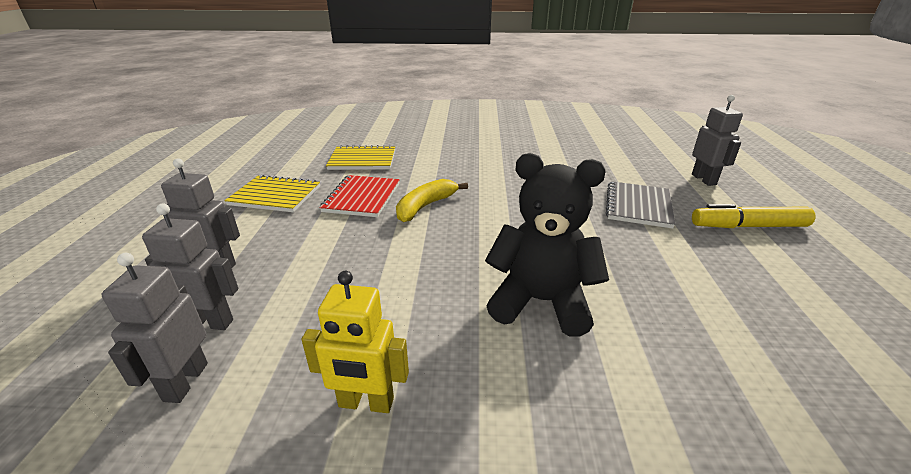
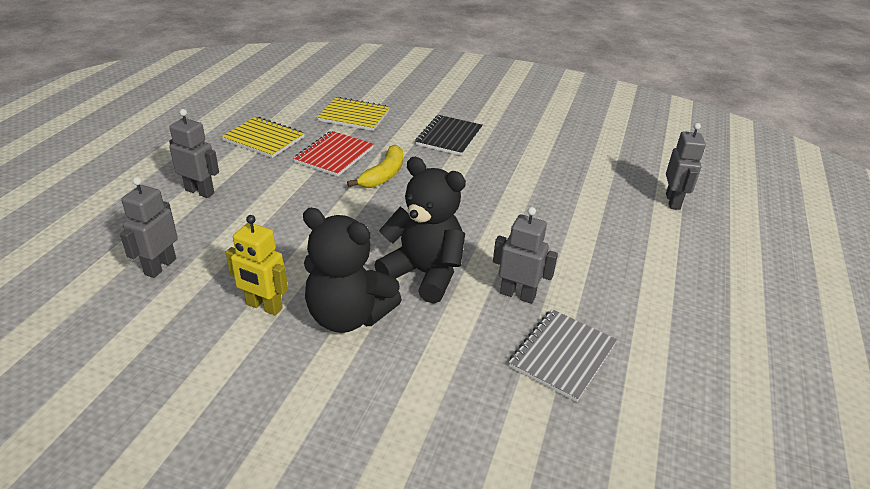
camera: 15 degrees right, 5 degrees up
grey robot [142,204,238,330] -> grey robot moved to [493,207,558,304]
yellow banana [396,179,468,222] -> yellow banana turned 150 degrees clockwise [347,145,403,188]
grey notebook [606,181,675,229] -> grey notebook moved to [509,309,617,402]
yellow marker [692,204,815,228] -> none
none -> black teddy bear [303,208,402,333]
none -> black notebook [415,115,483,156]

